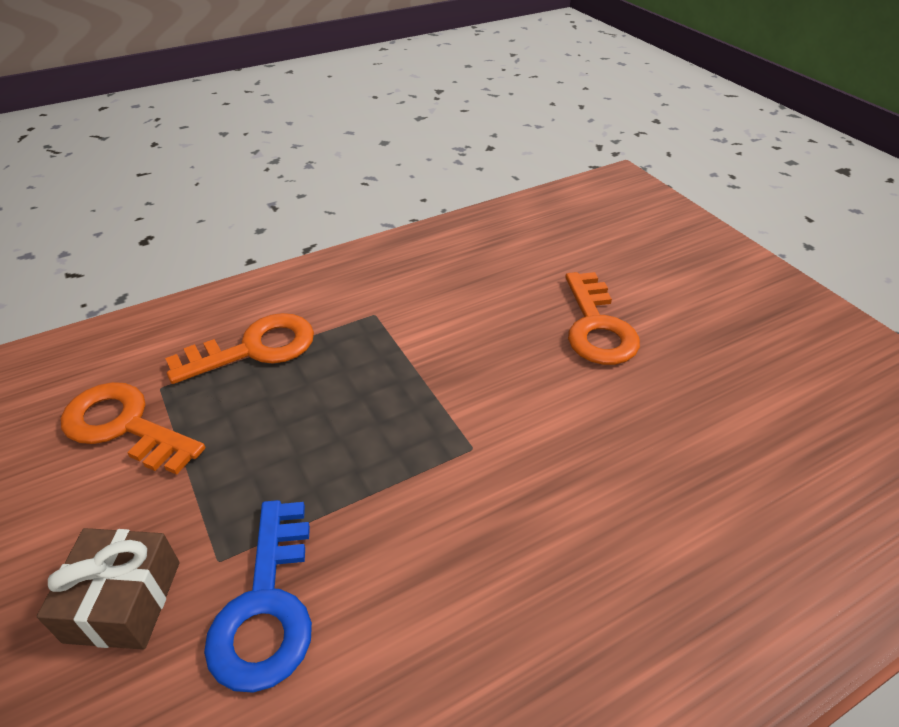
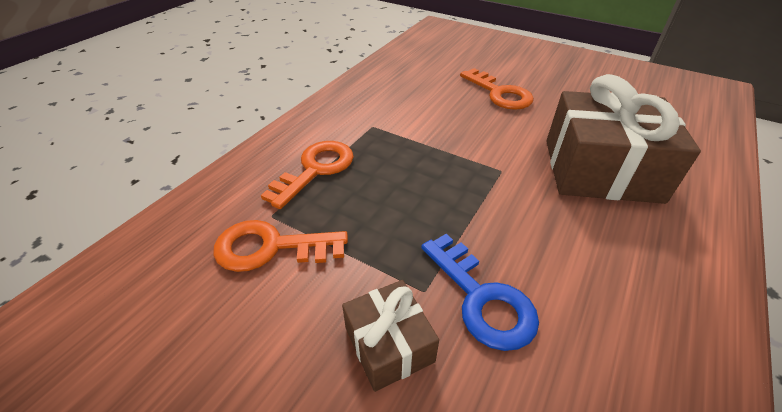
camera: 30 degrees left, 0 degrees up
none -> brown gift [546,74,701,204]

